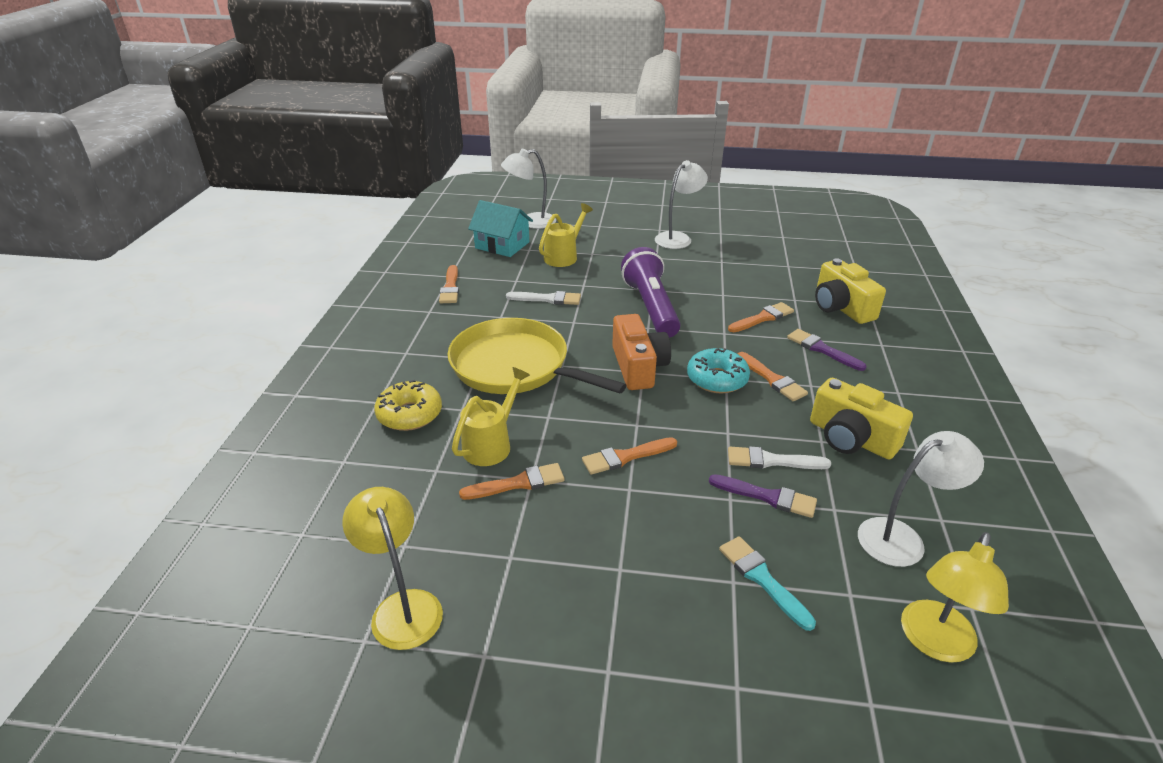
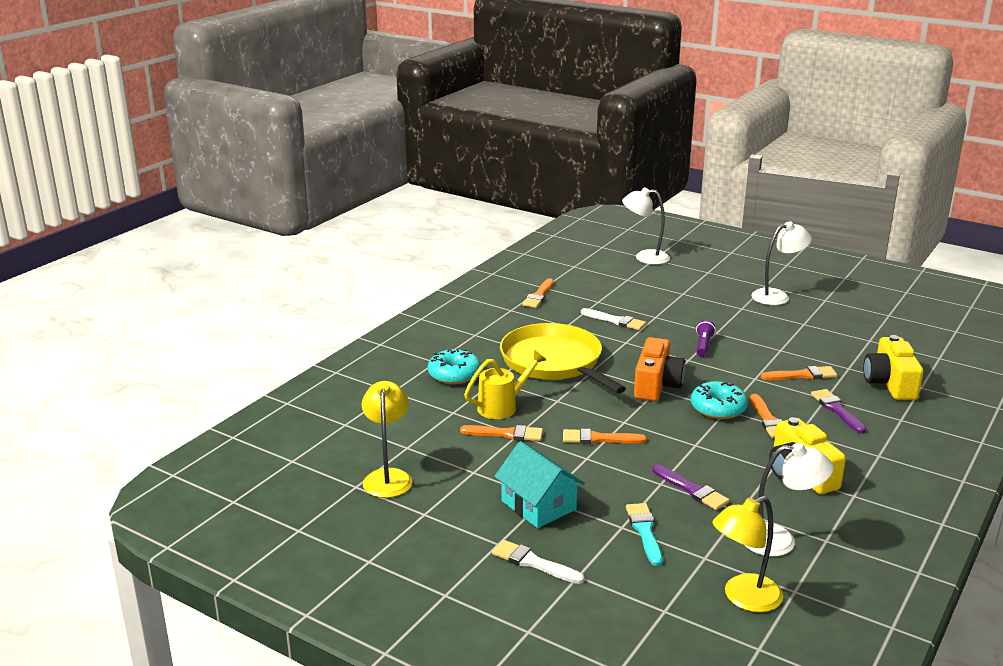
camera: 25 degrees right, 10 degrees down
yellow donut [374,380,442,431] -> turquoise donut [428,349,481,384]
turquoise house [468,200,533,257] -> turquoise house moved to [494,441,585,528]
yellow watering can [539,203,593,267] -> none
purple flashlight [621,247,681,338] -> purple flashlight [696,320,716,357], size x0.46
white brush [728,446,831,469] -> white brush moved to [492,540,584,584]

